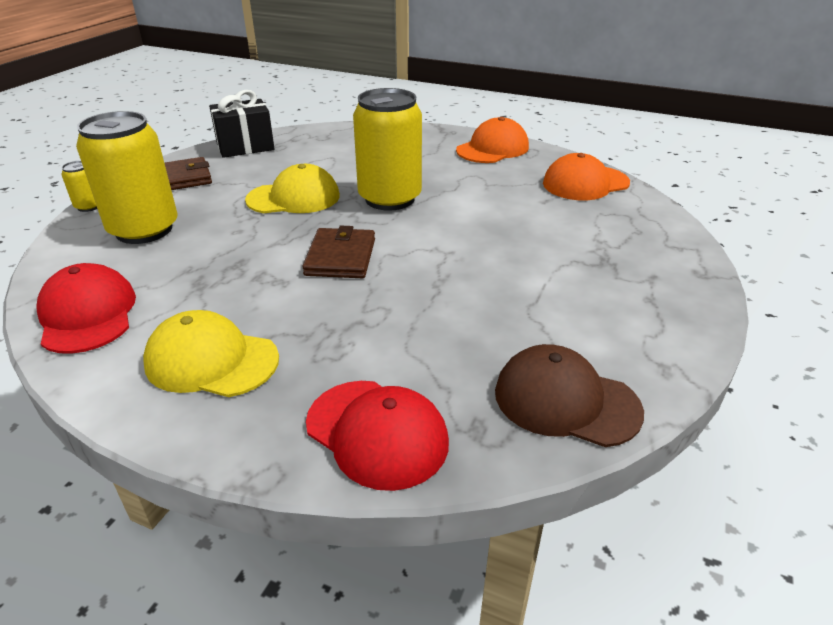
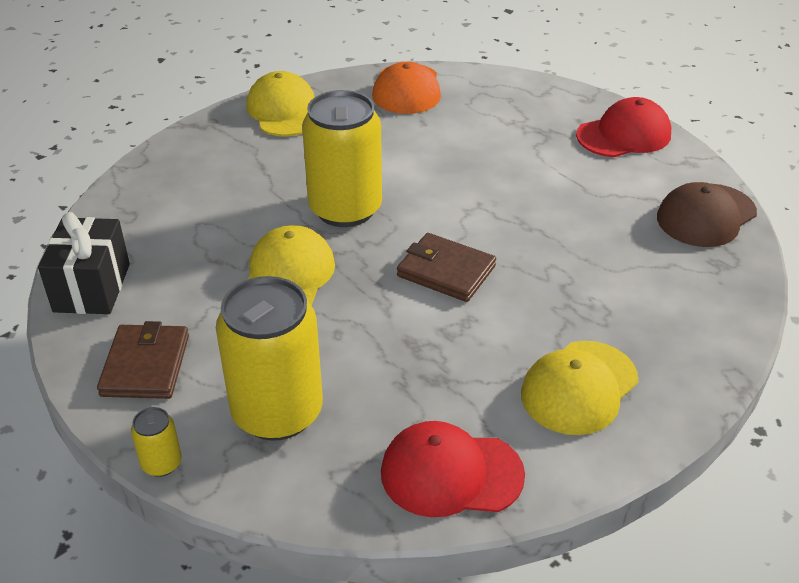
camera: 65 degrees left, 5 degrees up
red cap [306,381,449,491] -> red cap moved to [576,97,672,157]
orange cap [456,117,529,163] -> yellow cap [246,71,315,136]

